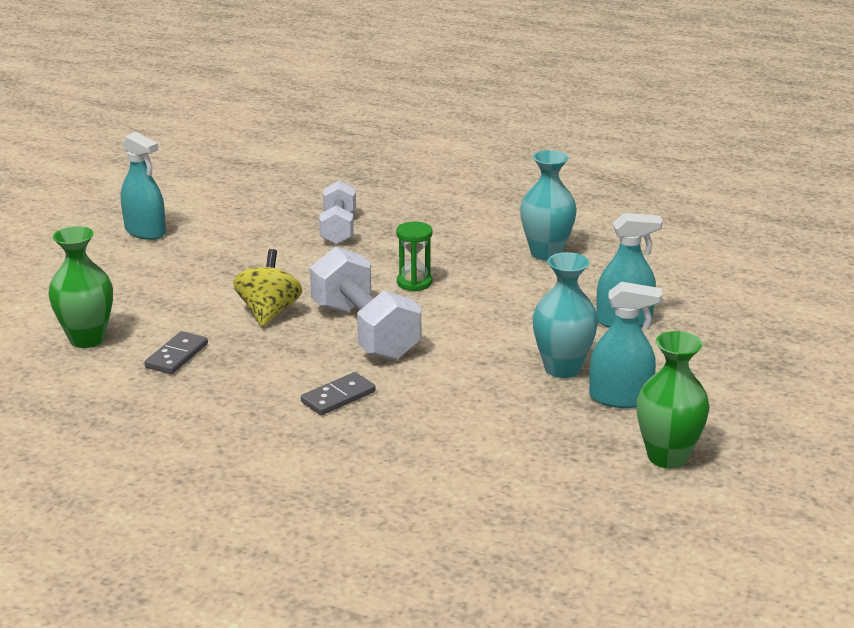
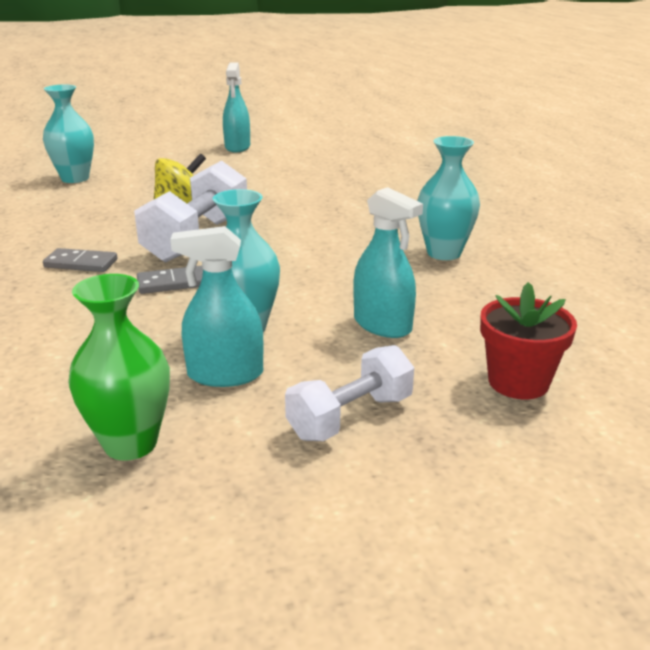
camera: 50 degrees right, 0 degrees up
green vase [48,226,113,348] -> turquoise vase [43,85,94,183]
grey domino [145,331,208,374] -> grey domino moved to [137,265,203,294]
white dumbbell [319,180,356,245] -> white dumbbell moved to [285,345,414,441]
green hourglass [396,222,432,292] -> none
turquoise spray bottle [589,282,662,408] -> turquoise spray bottle turned 120 degrees clockwise [170,226,264,387]
none -> red flower pot [480,282,577,399]

